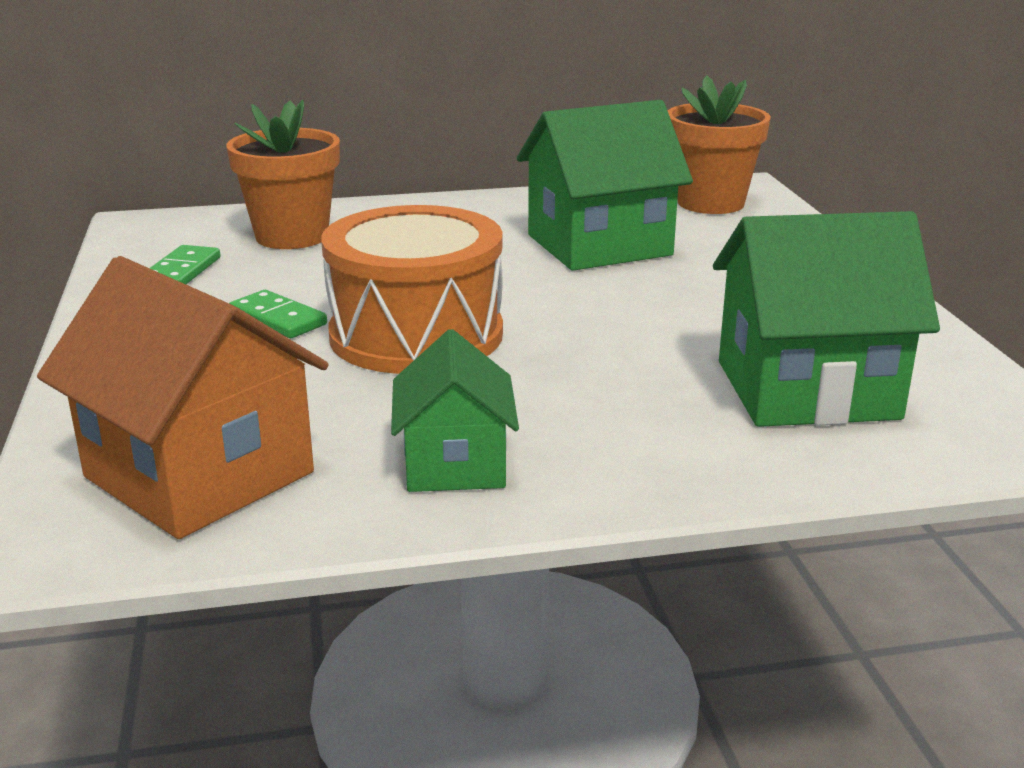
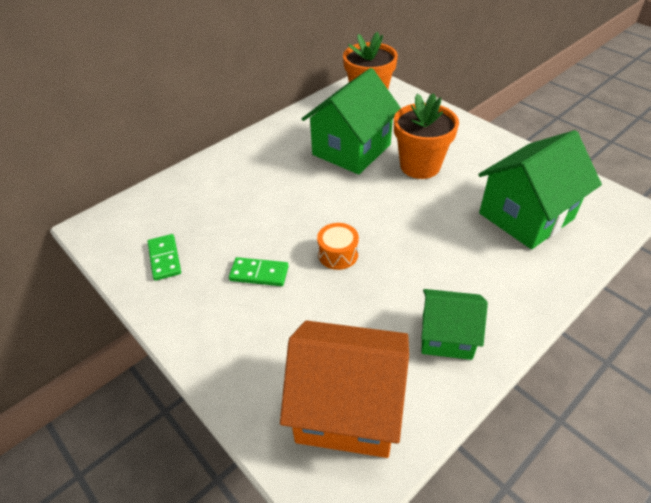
camera: 30 degrees left, 20 degrees up
orange flower pot [227,100,340,249] -> orange flower pot moved to [394,93,459,179]
orange drum [321,205,503,374] -> orange drum [317,223,359,270], size x0.43
green house [391,329,519,492] -> green house turned 45 degrees counterclockwise [421,289,488,360]

